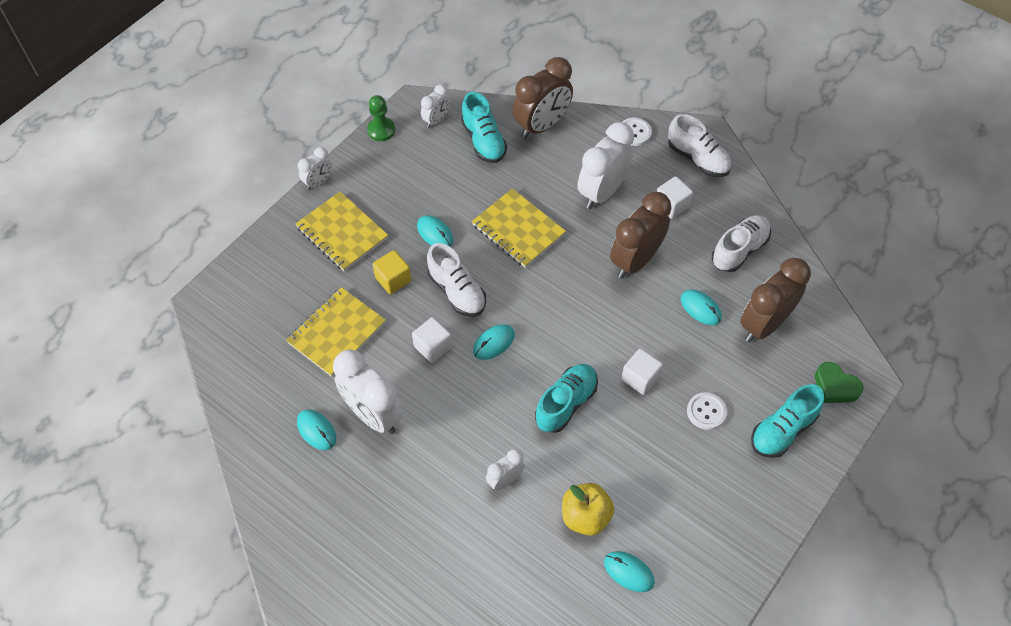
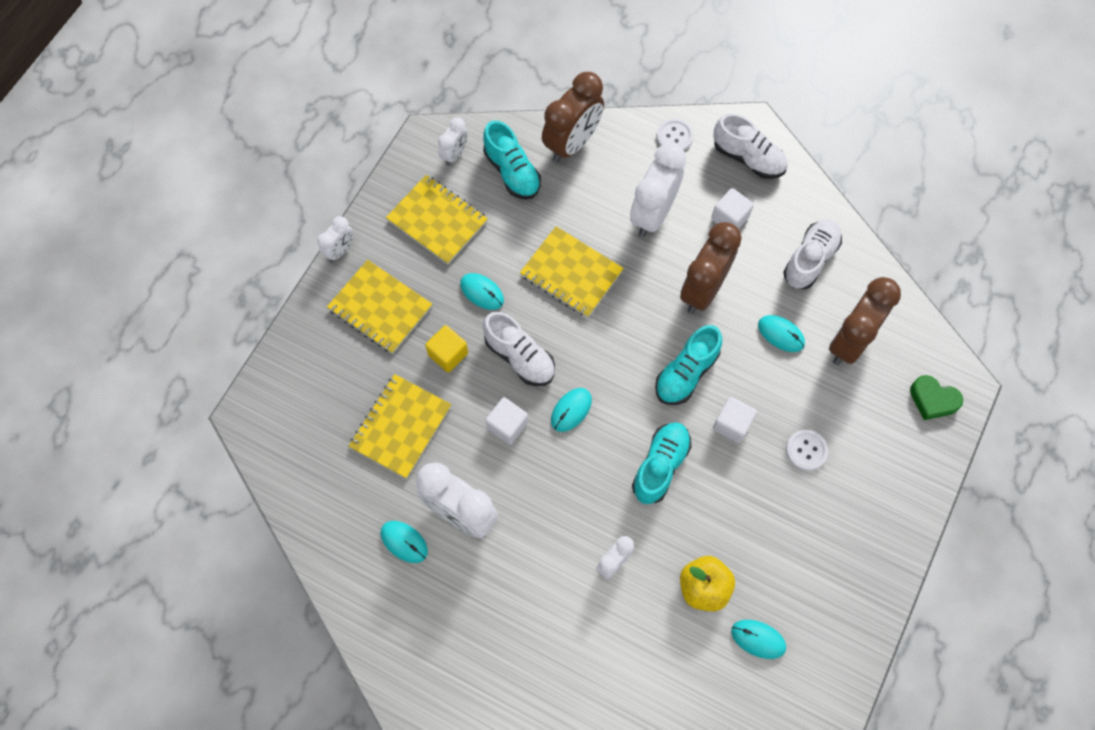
camera: 10 degrees left, 10 degrees up
green pawn [367,95,395,141] -> none
turquoise shoe [751,384,824,458] -> turquoise shoe moved to [655,325,722,405]
none -> yellow notebook [386,175,488,264]

